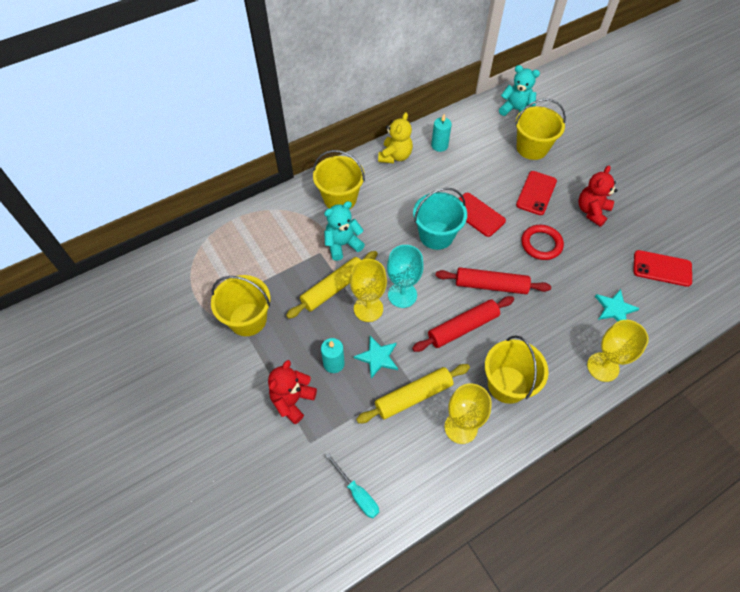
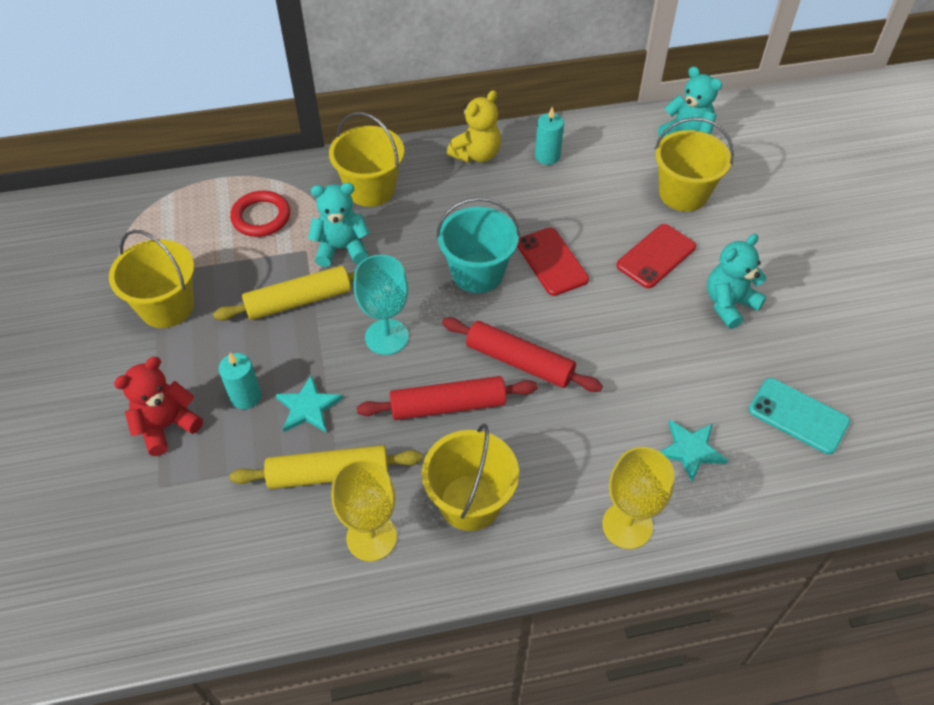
camera: 20 degrees right, 5 degrees down
turquoise screwdriver [326,453,379,518] -> none
yellow goblet [350,259,387,322] -> none
red ring [521,225,564,260] -> red ring moved to [230,191,290,237]
red teddy bear [578,166,617,227] -> turquoise teddy bear [707,234,767,329]
red phone [633,250,692,287] -> turquoise phone [749,378,850,454]

